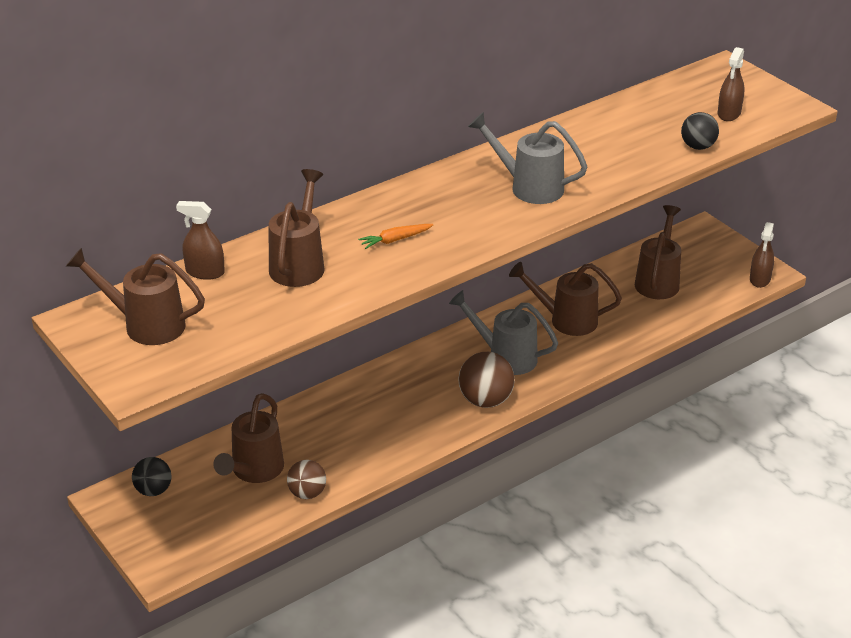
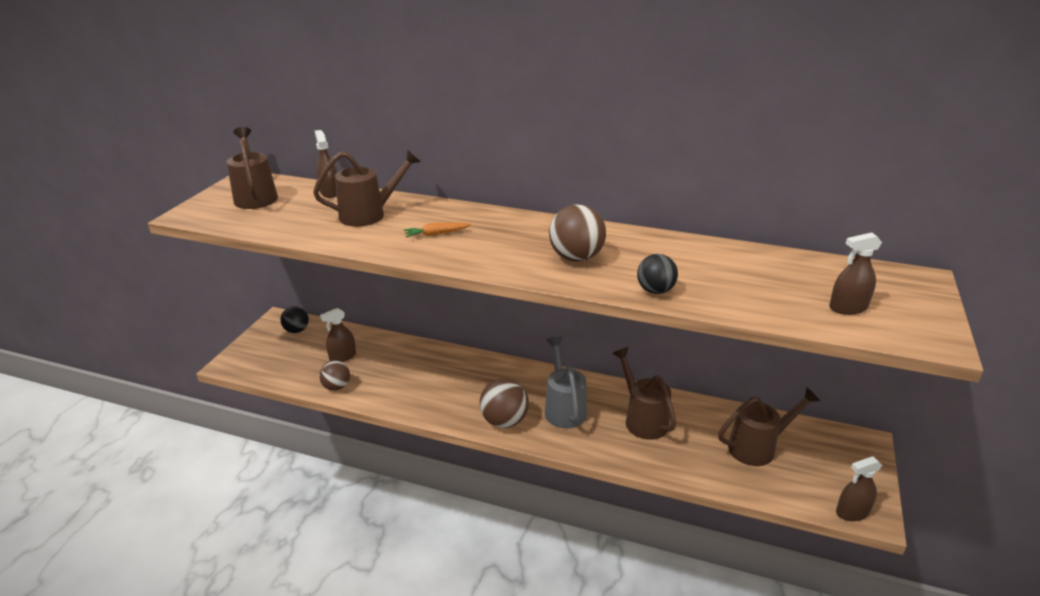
camera: 55 degrees right, 5 degrees down
brown watering can [213,393,284,483] -> brown spray bottle [320,308,356,362]
orange carrot [358,224,433,249] -> orange carrot turned 45 degrees counterclockwise [403,223,471,237]
grey watering can [468,112,587,204] -> brown ball [549,204,606,262]
black ball [681,112,719,150] -> black ball moved to [637,254,678,294]

